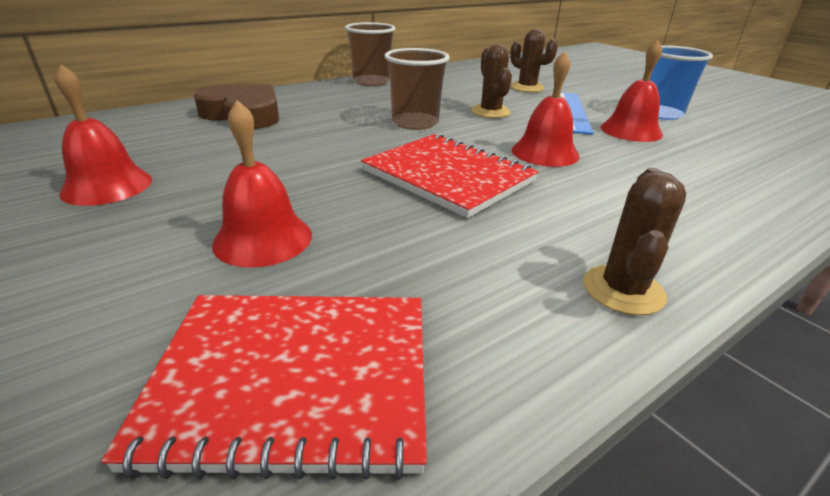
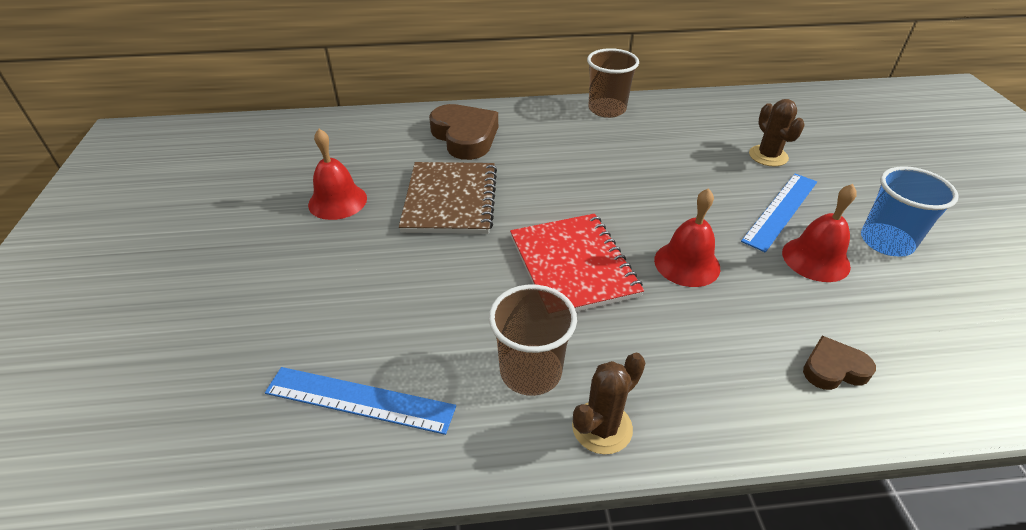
camera: 30 degrees right, 10 degrees up
red notebook [101,295,427,480] -> blue ruler [265,367,456,435]
red bell [212,100,312,268] -> none
brown cup [384,48,450,130] -> brown cup moved to [489,285,577,396]
brown cactus [471,44,512,118] -> none
none -> brown notebook [399,162,497,234]
none -> brown heart [803,336,876,390]

